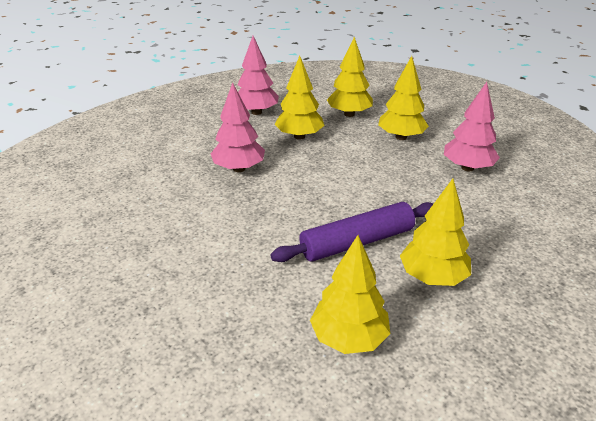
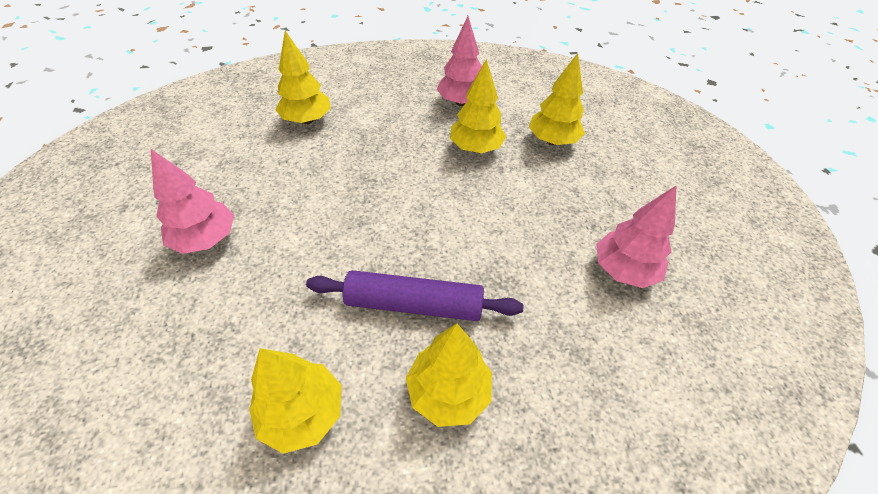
camera: 30 degrees right, 15 degrees up
pink tree [211,82,265,172] -> pink tree moved to [151,149,234,254]
yellow tree [378,56,429,140] -> yellow tree moved to [275,31,331,124]

